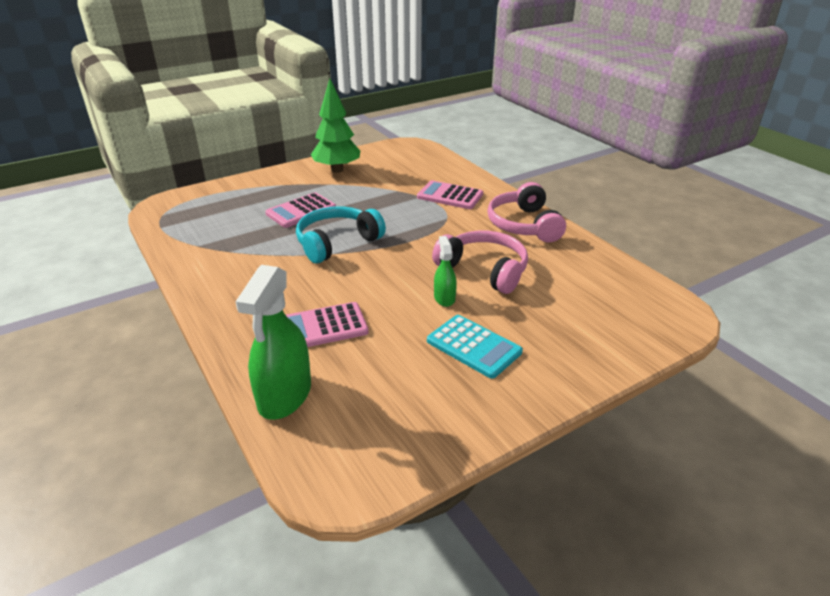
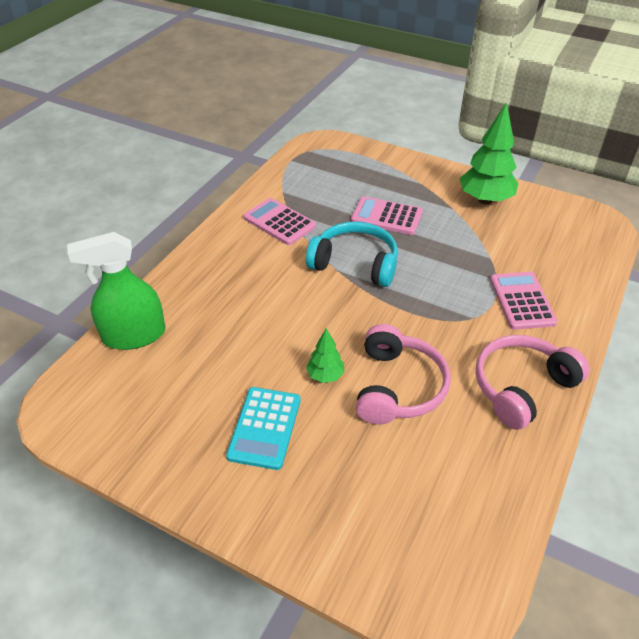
camera: 60 degrees right, 10 degrees up
pink calculator [286,302,369,347] -> pink calculator moved to [243,198,316,245]
green spray bottle [434,236,457,307] -> green tree [306,328,344,383]

